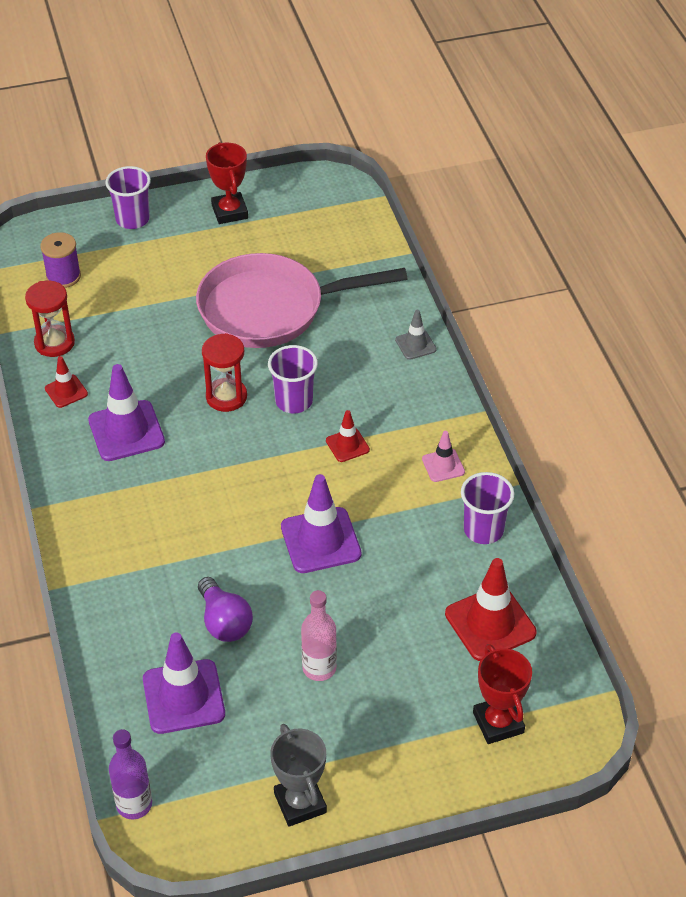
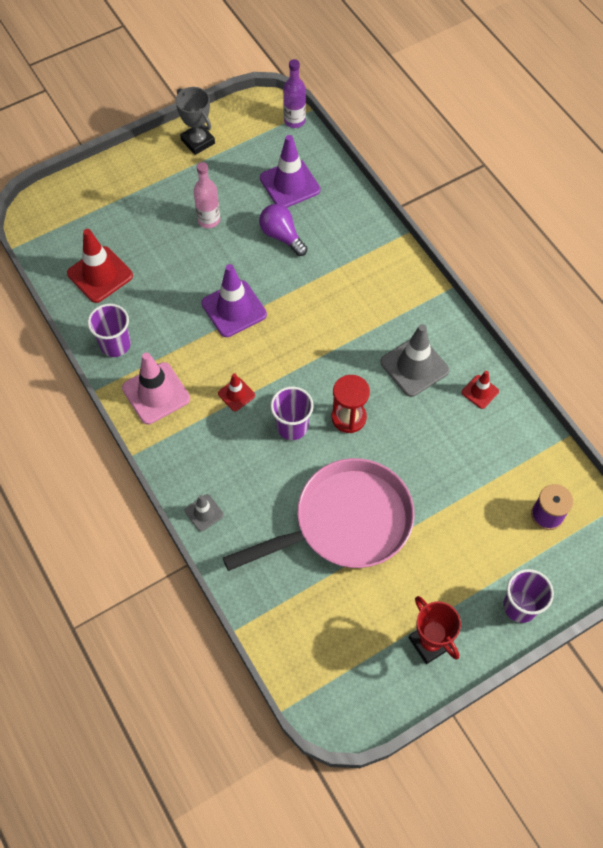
camera: 165 degrees right, 15 degrees up
red hourglass [25,281,75,357] -> none
purple traffic cone [88,364,165,461] -> grey traffic cone [380,324,449,397]
pink traffic cone [422,431,465,482] -> pink traffic cone [122,352,190,424], size x1.87
red trophy [473,644,532,744] -> none

